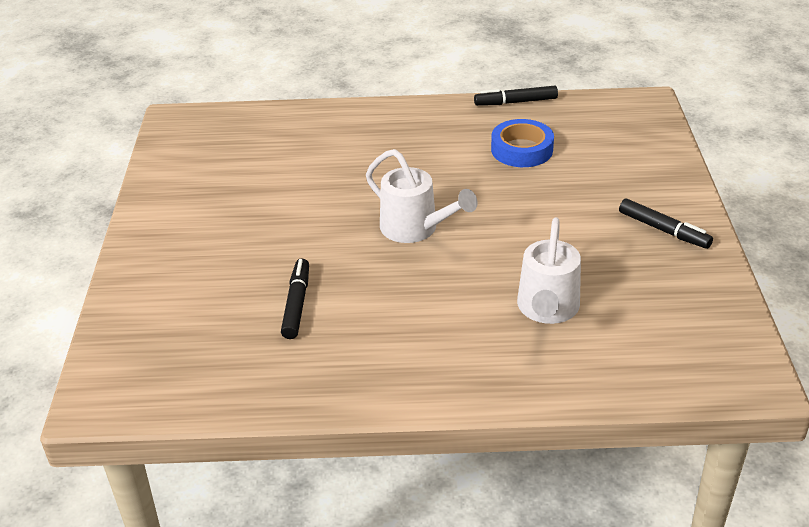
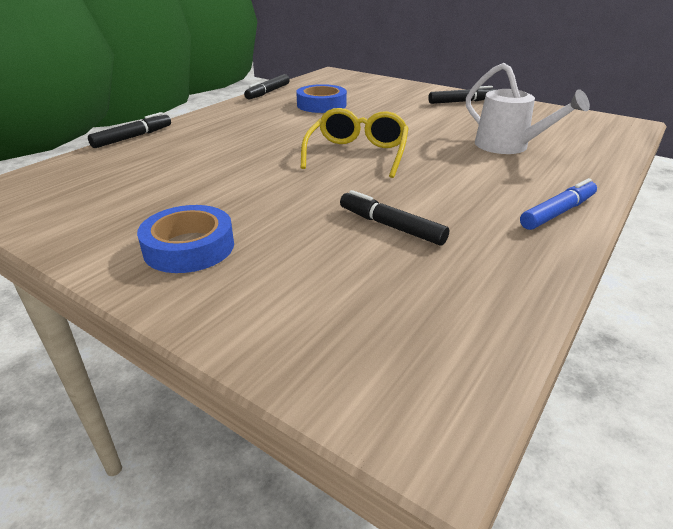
camera: 55 degrees left, 5 degrees down
white watering can [366,149,477,243] -> yellow glasses [301,108,409,178]
none -> black marker [88,112,171,148]
none -> blue tape [137,205,234,273]
none -> blue marker [520,178,597,230]

